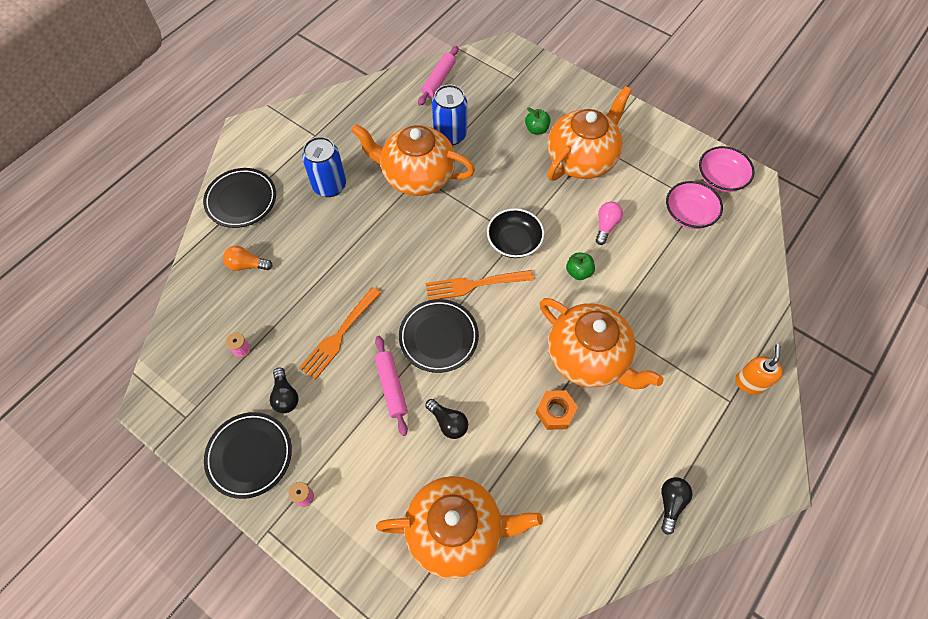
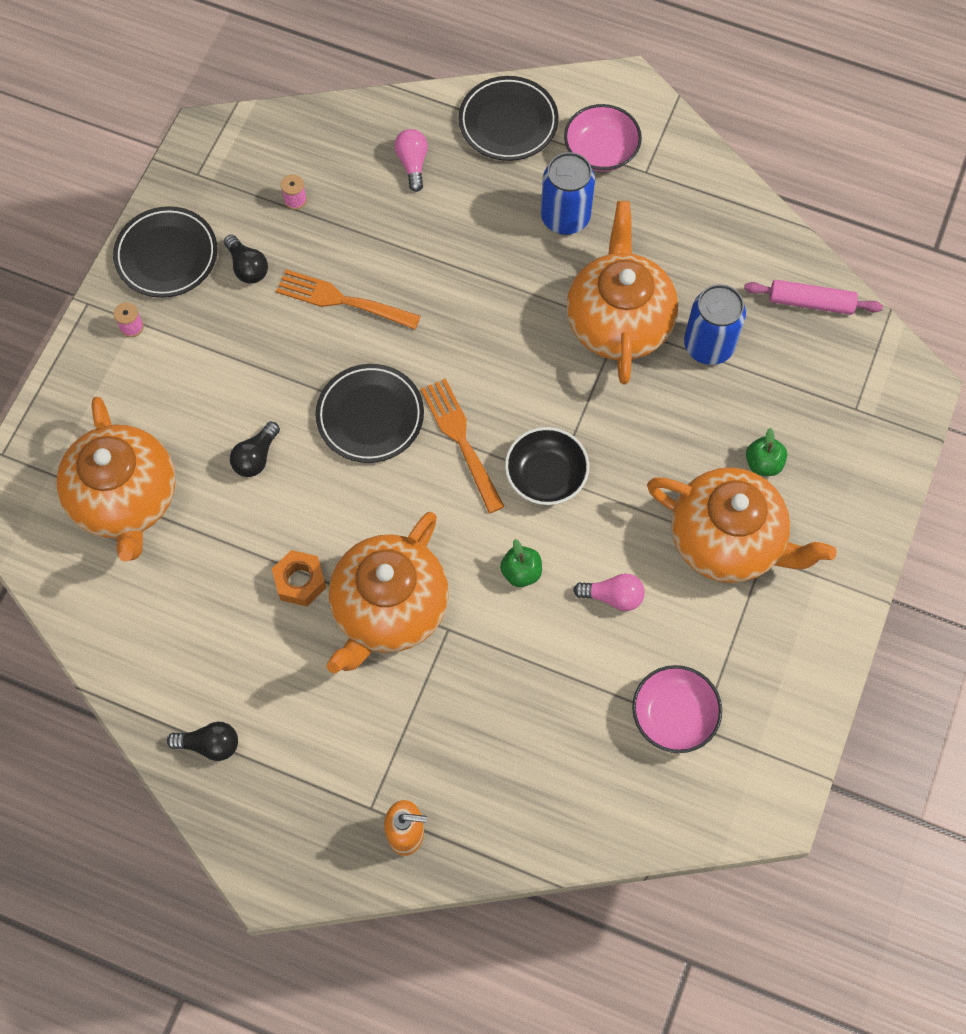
camera: 75 degrees right, 5 degrees up
orange light bulb [223,246,273,271] -> pink light bulb [394,129,428,192]
black light bulb [270,368,299,413] -> black light bulb turned 90 degrees counterclockwise [224,235,268,284]
pink rolling pin [375,336,408,436] -> none
pink bowl [699,146,755,192] -> pink bowl moved to [564,104,642,172]

